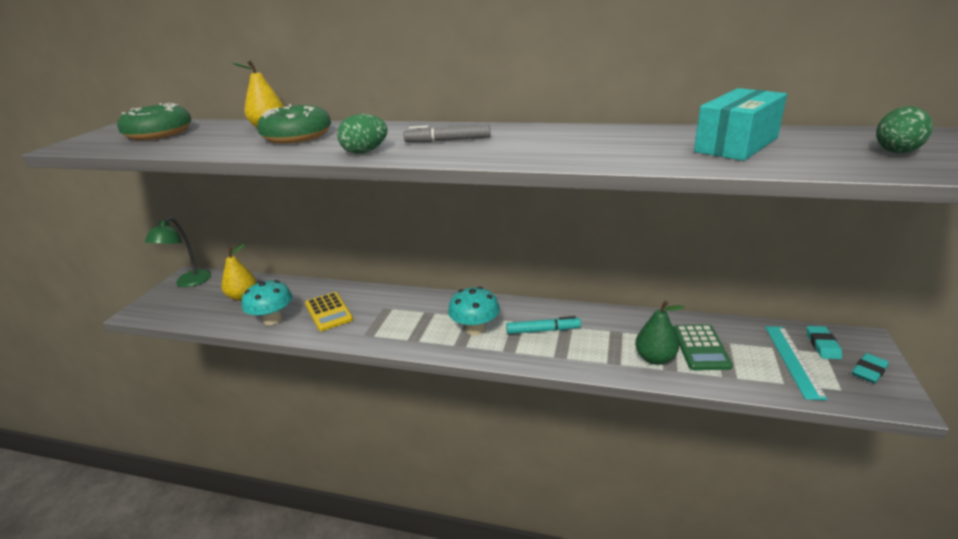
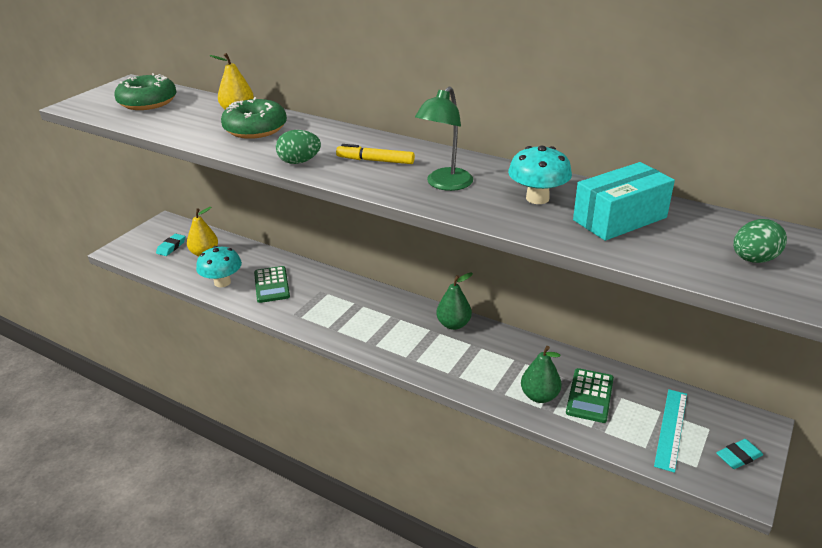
camera: 15 degrees right, 5 degrees up
green lamp [145,217,211,287] -> green lamp moved to [415,86,473,191]
yellow calculator [305,292,353,331] -> green calculator [254,266,290,303]
grey marker [404,124,490,142] -> yellow marker [336,144,415,164]
turquoise mushroom [448,286,500,335] -> turquoise mushroom moved to [508,146,572,204]
turquoise marker [506,316,581,334] -> none
turquoise eraser [807,326,842,359] -> turquoise eraser moved to [156,234,186,256]
none -> green pear [436,272,473,330]

